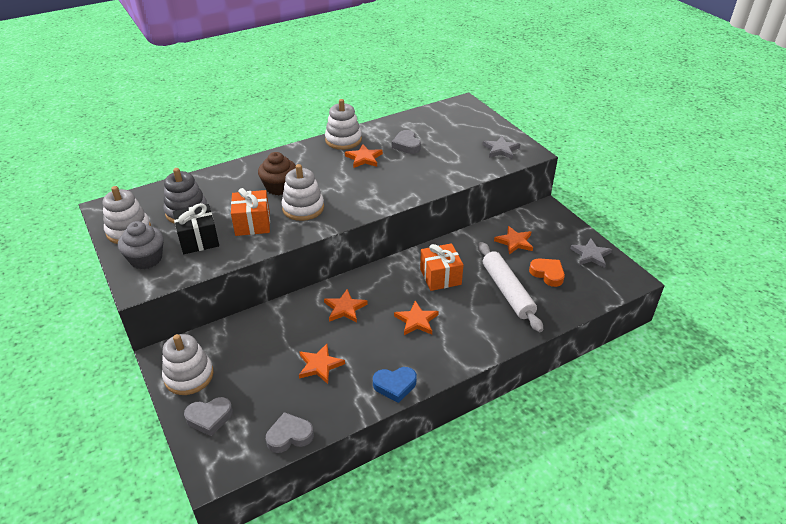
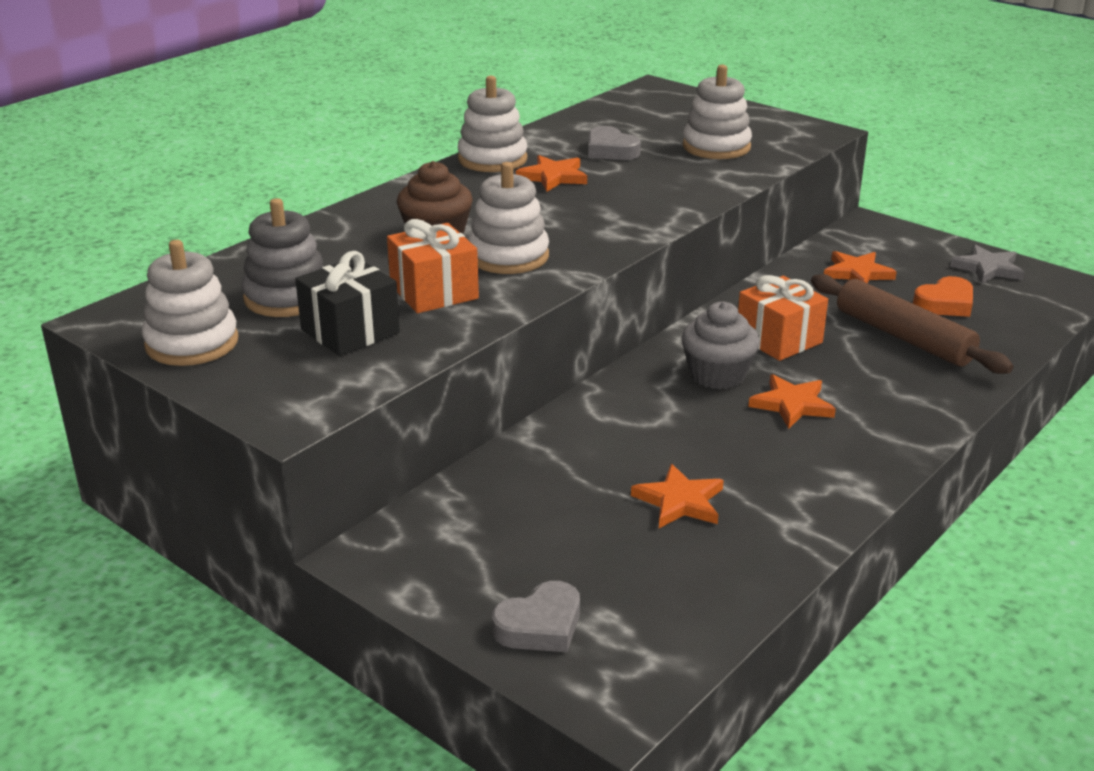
camera: 20 degrees left, 10 degrees down
grey cupcake [118,221,163,269] -> grey cupcake moved to [681,302,760,389]
white stacking toy [162,334,213,395] -> white stacking toy moved to [683,65,752,159]
grey heart [266,412,314,453] -> none
orange star [324,289,368,323] -> none
blue heart [373,367,417,403] -> none
white rolling pin [478,242,543,332] -> brown rolling pin [811,274,1014,374]
grey star [483,136,520,159] -> none
orange heart [529,259,565,287] -> orange heart turned 120 degrees clockwise [913,276,973,317]

